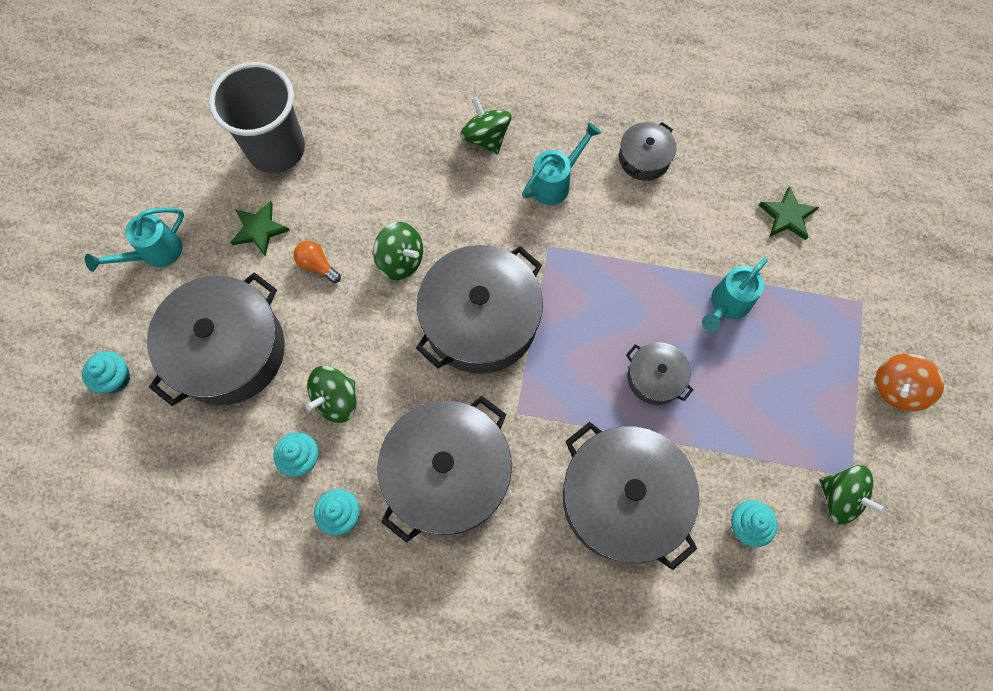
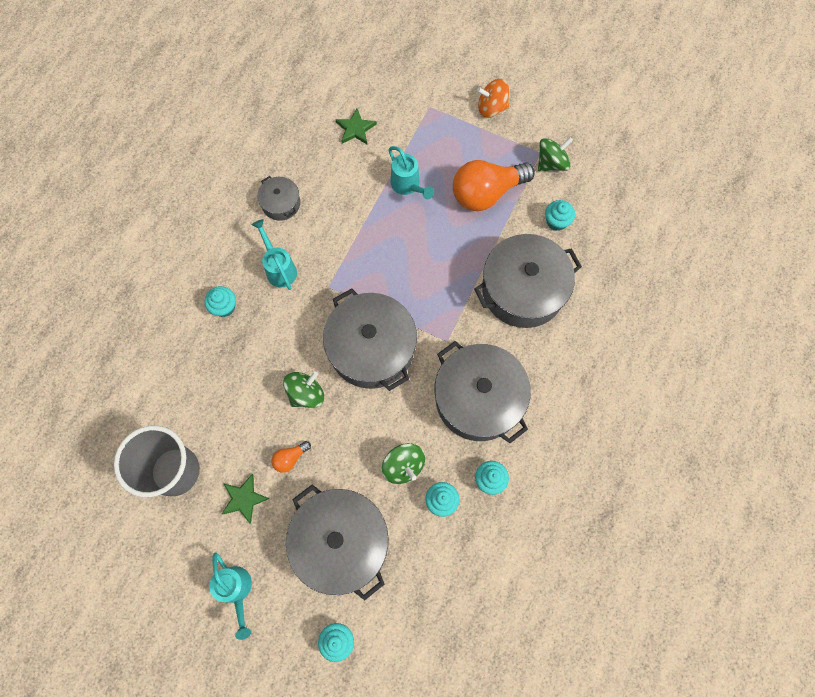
camera: 75 degrees left, 0 degrees up
green spinning top [460,97,512,155] -> turquoise cupcake [205,286,236,317]
grey pot [626,342,693,405] -> none
orange spinning top [875,354,944,411] -> orange spinning top turned 120 degrees clockwise [477,79,509,118]
none -> orange light bulb [453,160,535,211]

